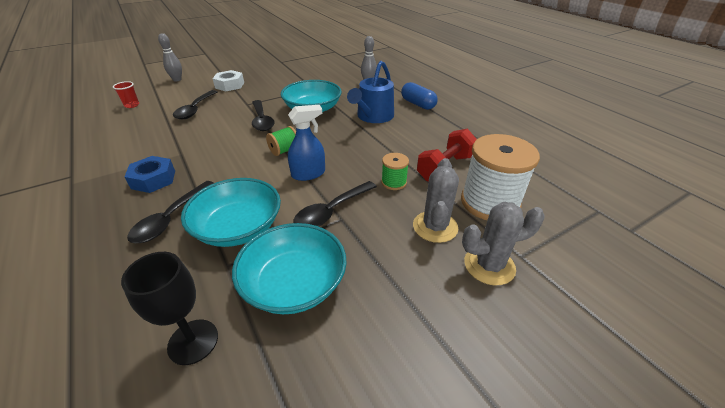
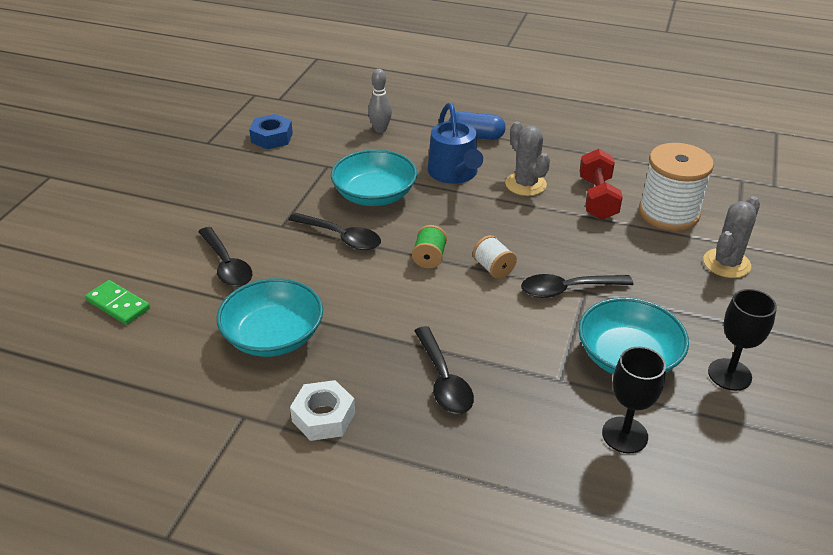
camera: 40 degrees left, 0 degrees up
red cup [113,81,139,108] -> green domino [85,280,150,325]
blue nut [125,156,175,193] -> blue nut moved to [249,114,293,149]
grey bowling pin [158,33,182,81] -> none
turquoise bowl [181,178,281,247] -> turquoise bowl moved to [217,278,323,357]
white nut [212,70,244,91] -> white nut moved to [290,380,355,441]
blue spray bottle [288,105,325,181] -> white spool [473,235,517,279]
black spoon [294,181,377,226] -> black spoon turned 75 degrees clockwise [521,274,633,298]
green spool [381,153,409,190] -> none
grey cactus [413,158,459,243] -> grey cactus moved to [505,121,550,196]
none -> black goblet [708,289,777,391]

